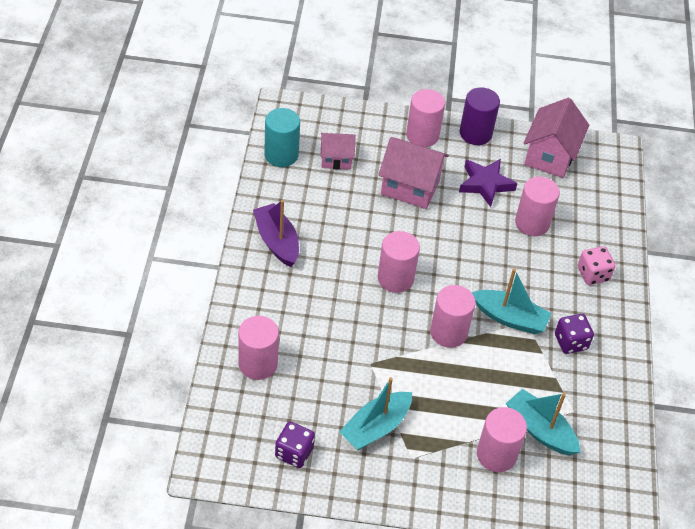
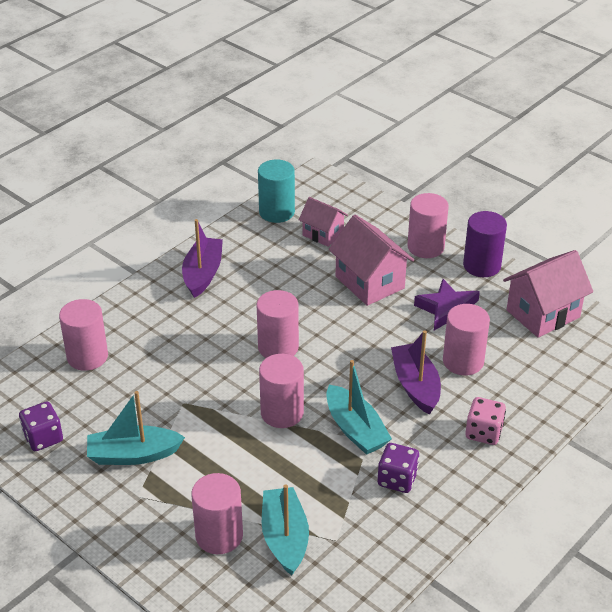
camera: 40 degrees right, 10 degrees down
none -> purple boat [391,330,441,415]

